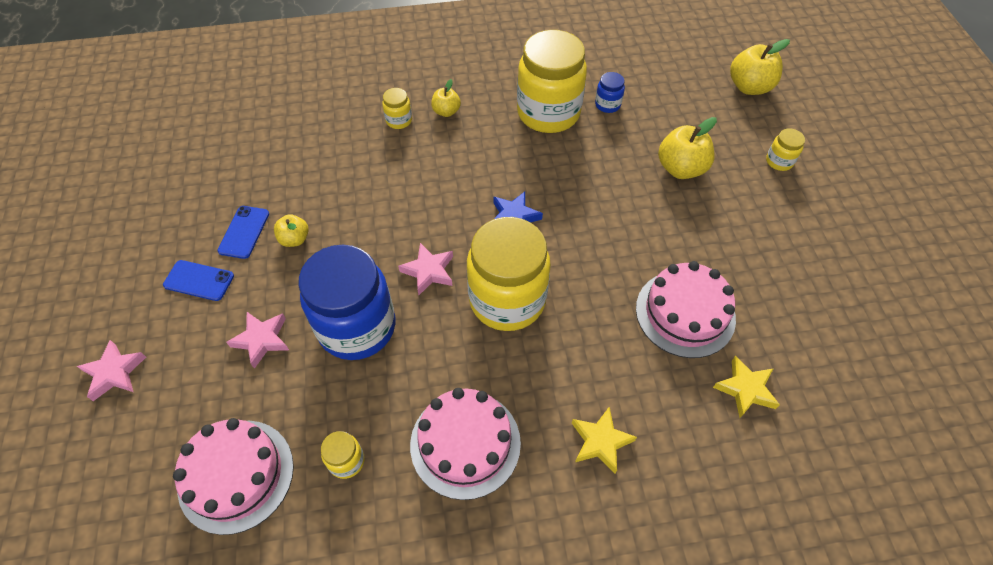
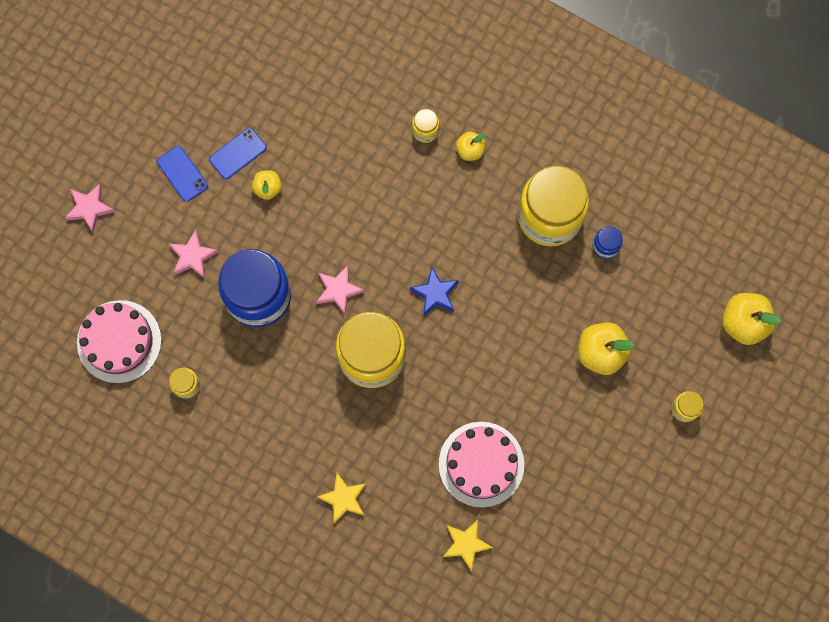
camera: 40 degrees right, 20 degrees up
pink cake [410,388,521,500] -> none

